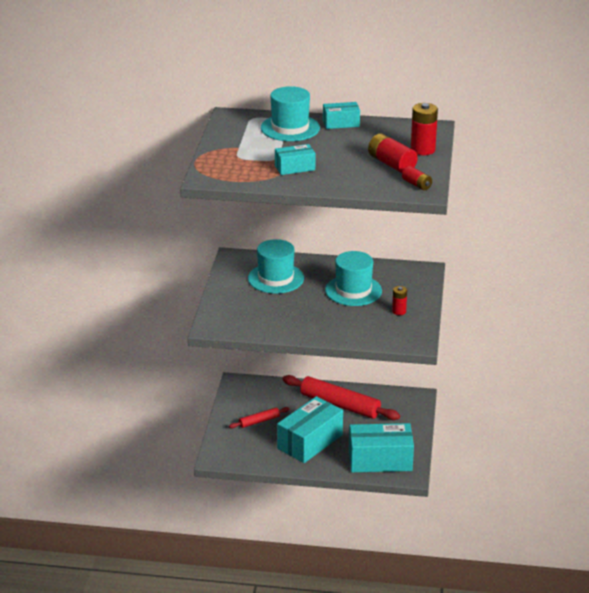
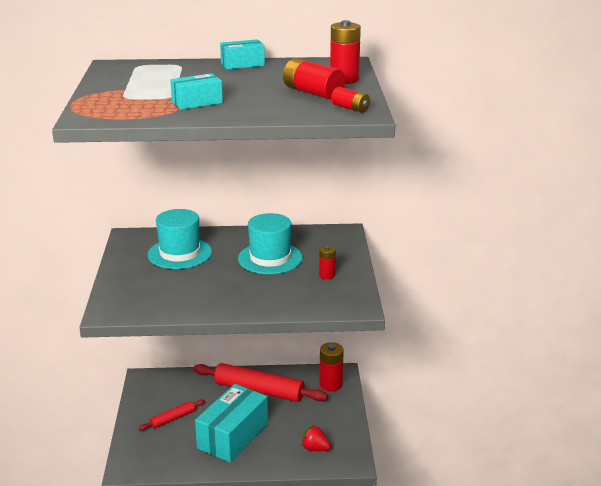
camera: 10 degrees left, 5 degrees down
turquoise hat [261,86,320,141] -> none
turquoise box [349,423,414,472] -> red strawberry [301,425,331,451]
none -> red battery [319,342,344,391]

